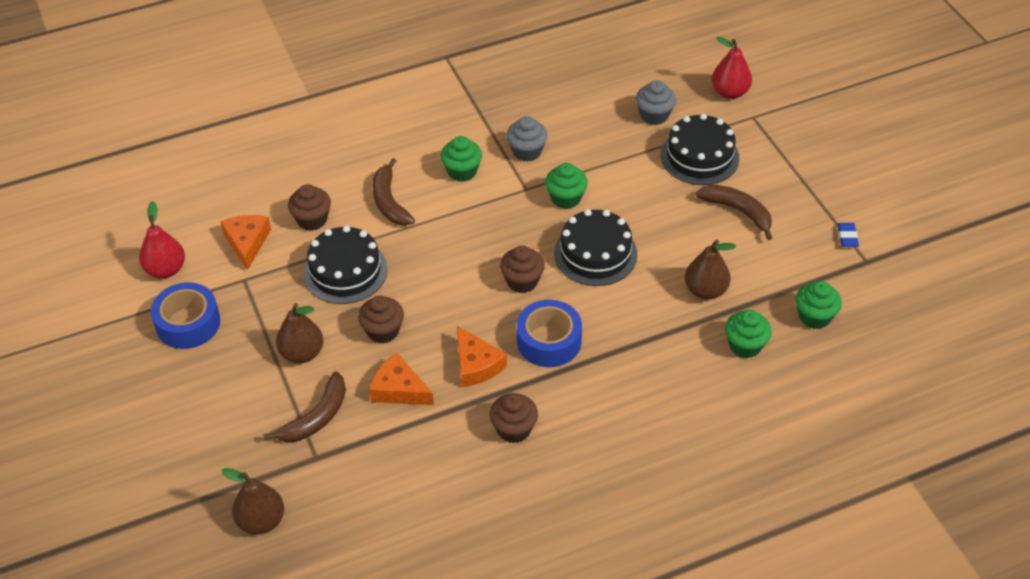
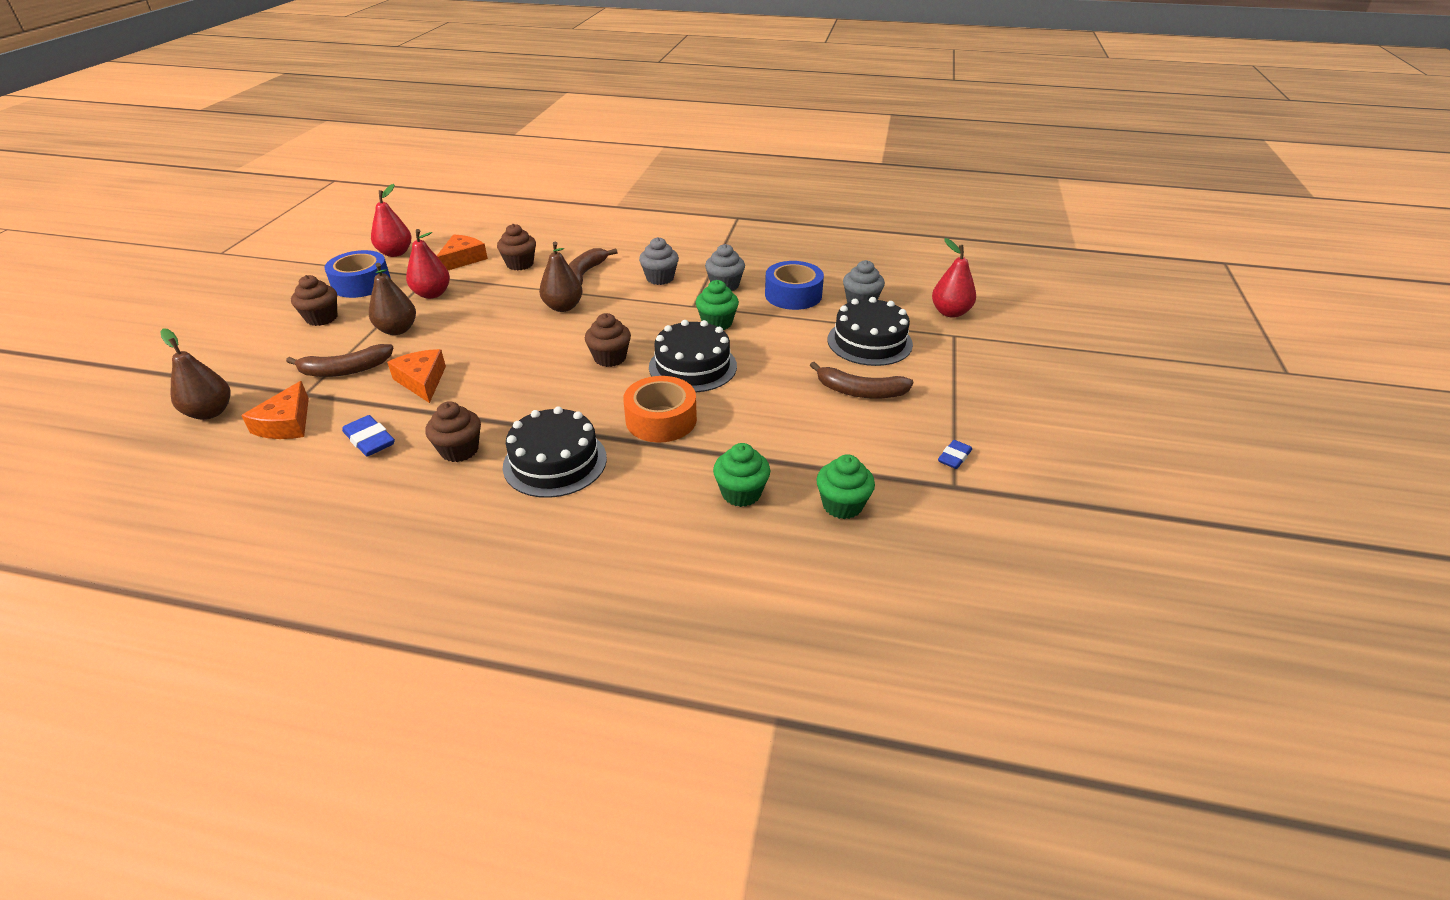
camera: 35 degrees right, 10 degrees down
black cake [303,226,388,304] -> black cake moved to [503,407,607,498]
brown cupcake [358,295,404,344] -> brown cupcake moved to [291,275,337,326]
green cupcake [441,136,482,182] -> grey cupcake [639,237,679,285]
orange cheese [457,326,507,387] -> orange cheese moved to [241,381,309,439]
blue tape [517,300,582,367] -> blue tape moved to [765,261,824,310]
brown pear [685,239,736,300] -> brown pear moved to [539,242,583,312]
brown banana [696,185,772,240] -> brown banana turned 120 degrees clockwise [810,362,913,399]
none -> blue eraser [342,415,395,456]
none -> red pear [406,229,450,299]
none -> orange tape [623,376,697,442]

